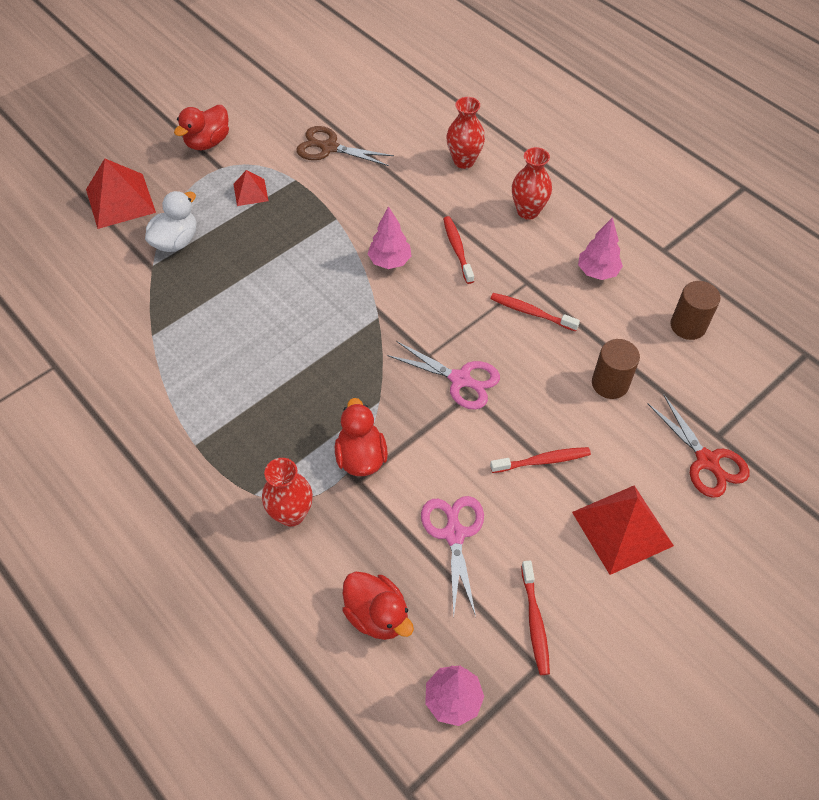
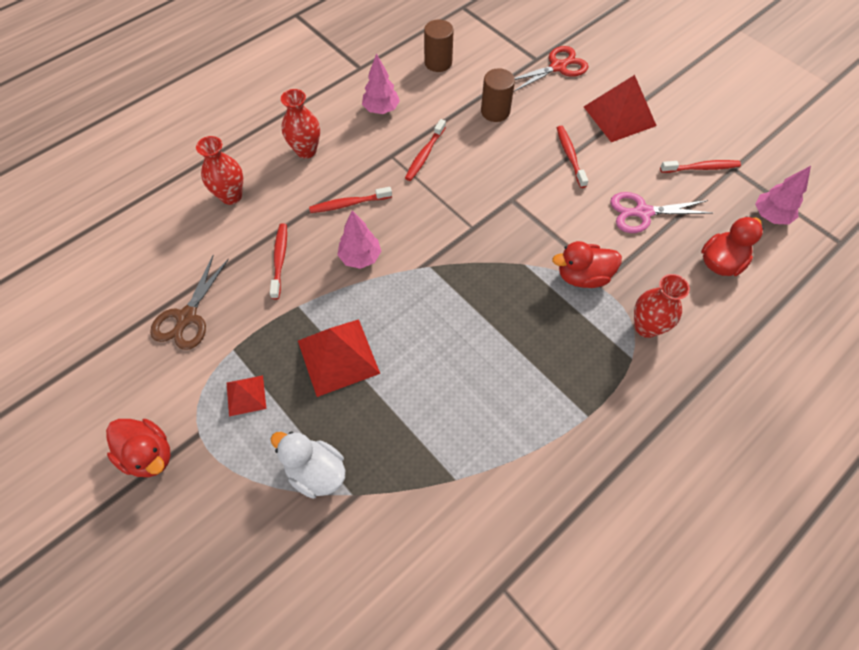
camera: 90 degrees left, 5 degrees up
red pyramid [86,159,156,229] -> red pyramid moved to [298,319,380,397]
pink scissors [387,341,500,410] -> none
none -> red toothbrush [270,223,287,299]

